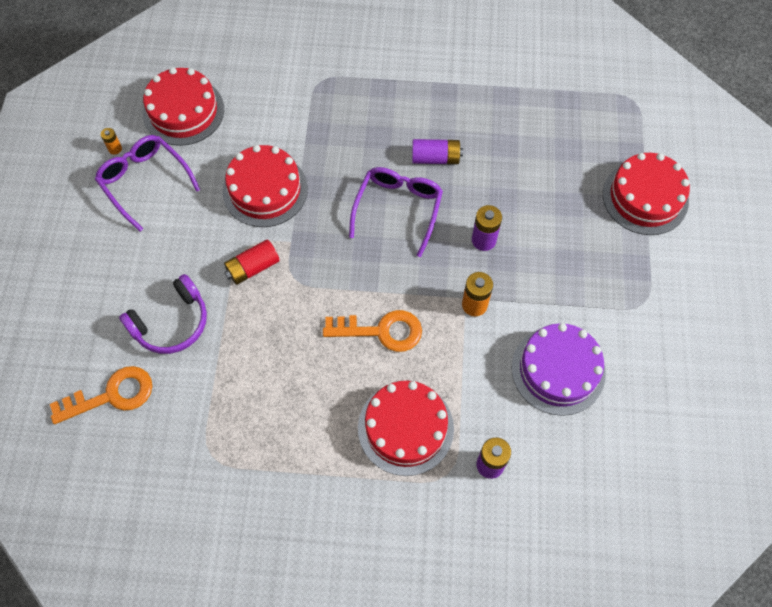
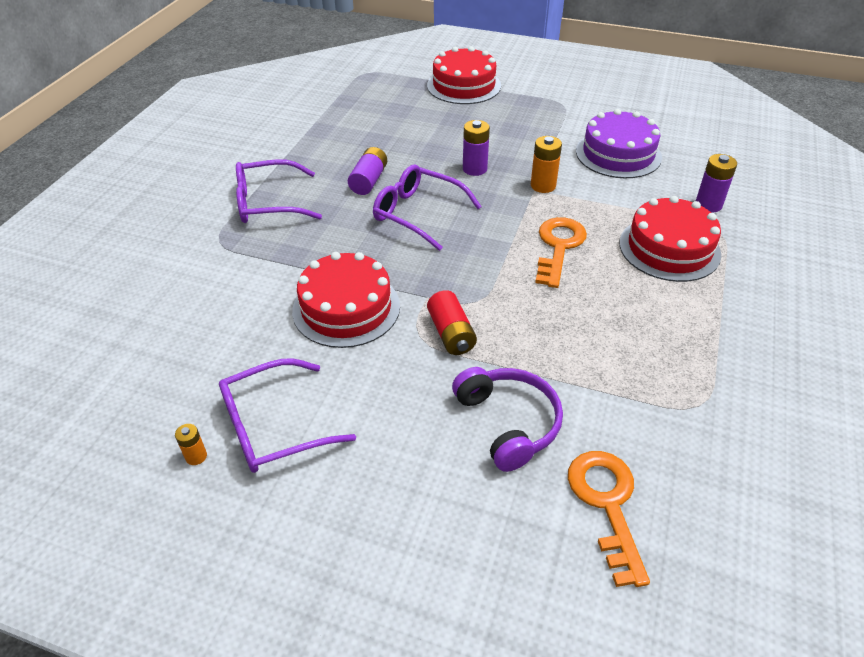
camera: 75 degrees left, 20 degrees down
red cake [143,67,224,146] -> none
none -> purple glasses [236,159,322,223]

